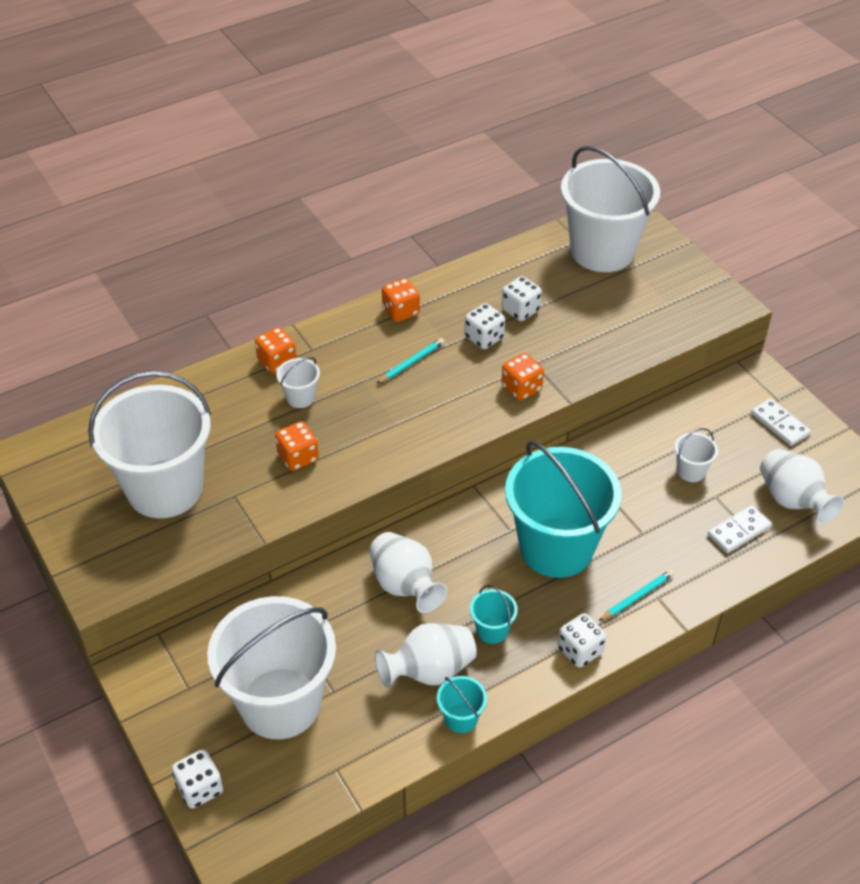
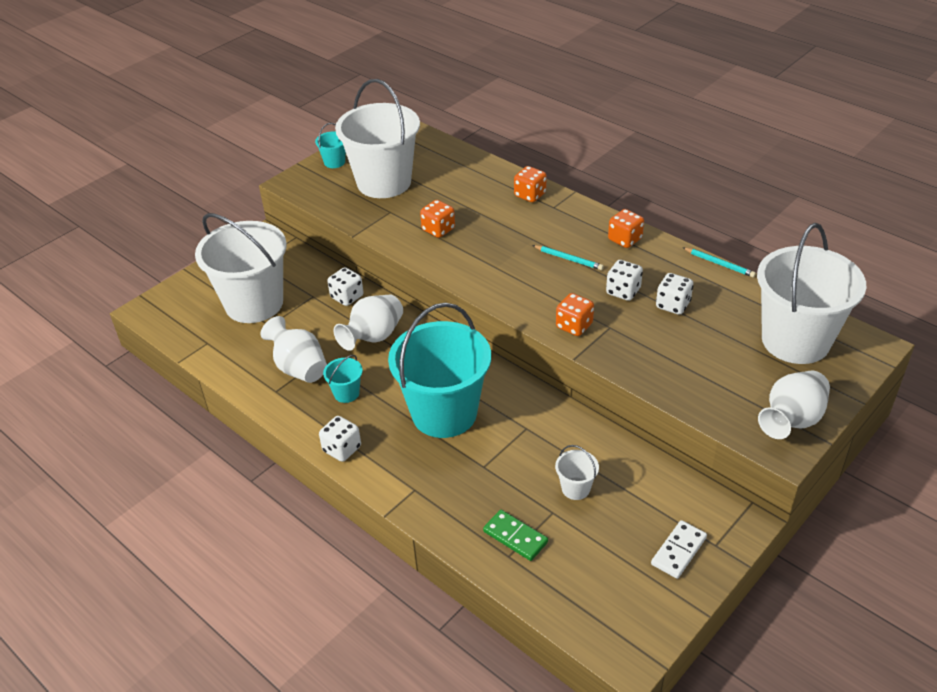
camera: 75 degrees right, 5 degrees down
white dice [172,750,223,809] -> white dice moved to [327,267,364,306]
white bucket [276,357,320,408] -> none
turquoise bucket [437,676,487,733] -> turquoise bucket moved to [315,123,346,168]
turquoise pencil [599,570,674,621] -> turquoise pencil moved to [682,247,756,277]
white domino [708,505,772,553] -> green domino [483,510,548,561]
white vase [760,449,844,525] -> white vase moved to [758,370,830,439]

